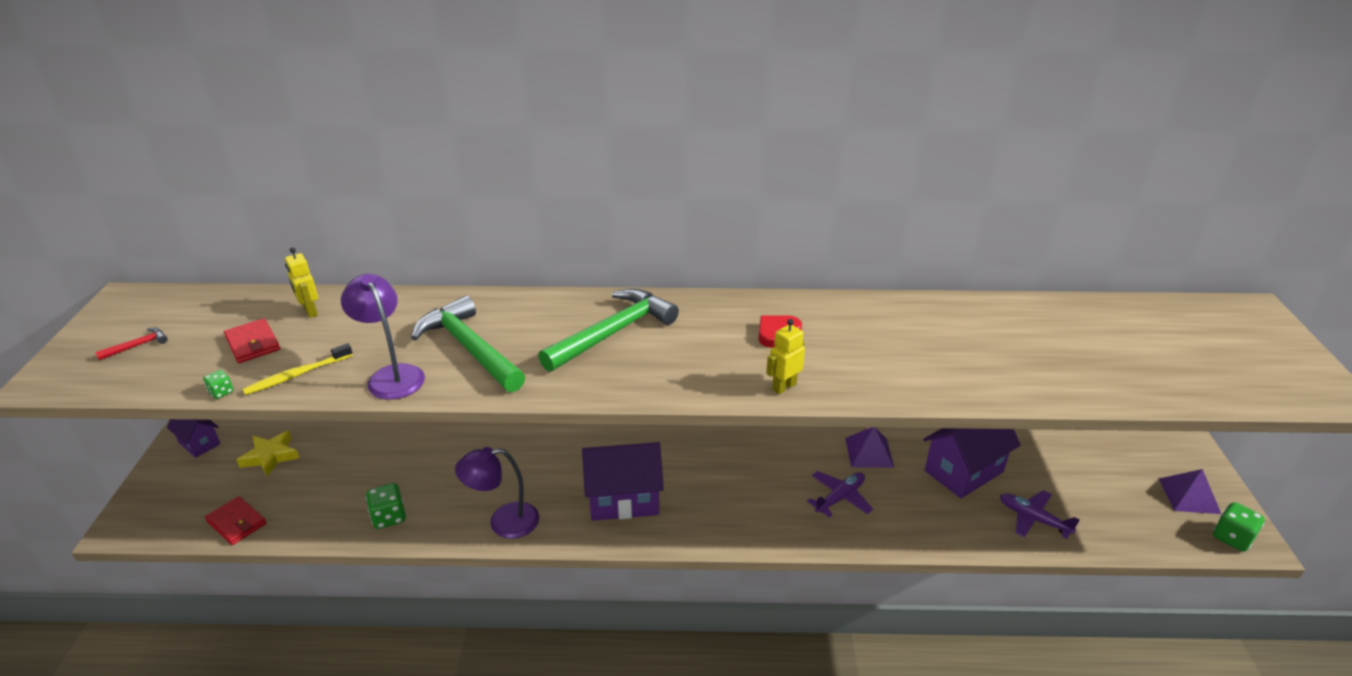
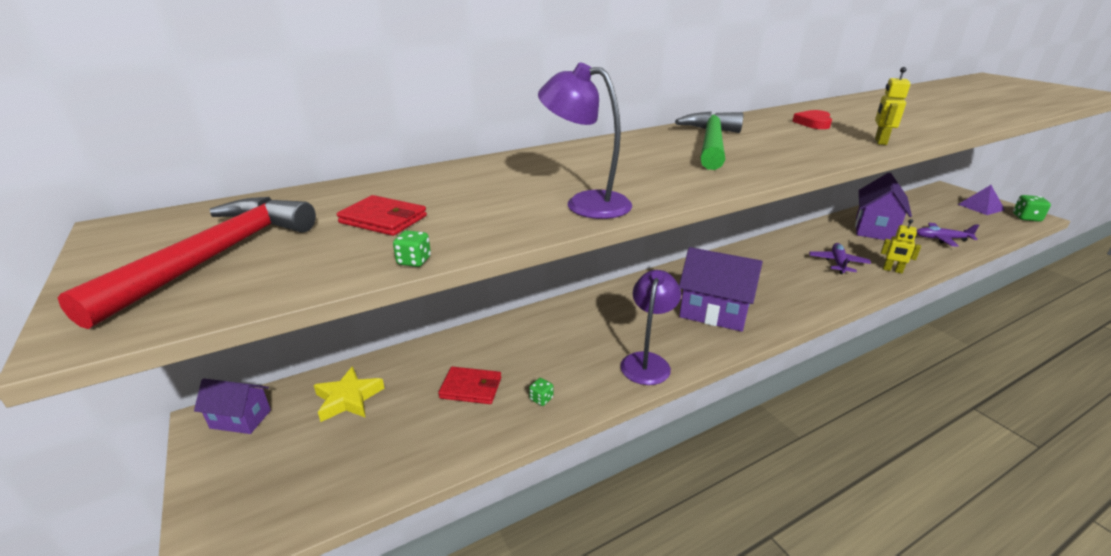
camera: 30 degrees left, 5 degrees down
red hammer [95,327,168,360] -> red hammer [58,197,316,329], size x2.47
red wallet [205,496,267,545] -> red wallet moved to [438,367,501,404]
yellow toothbrush [242,343,353,395] -> none
yellow robot [285,247,318,318] -> yellow robot moved to [881,219,921,273]
green dice [366,483,406,529] -> green dice [529,378,553,406], size x0.54
green hammer [411,296,525,392] -> none
purple lamp [455,447,539,539] -> purple lamp turned 150 degrees clockwise [620,270,681,385]
purple house [582,442,664,521] -> purple house turned 60 degrees clockwise [679,247,763,332]
purple pyramid [845,427,894,468] -> none

